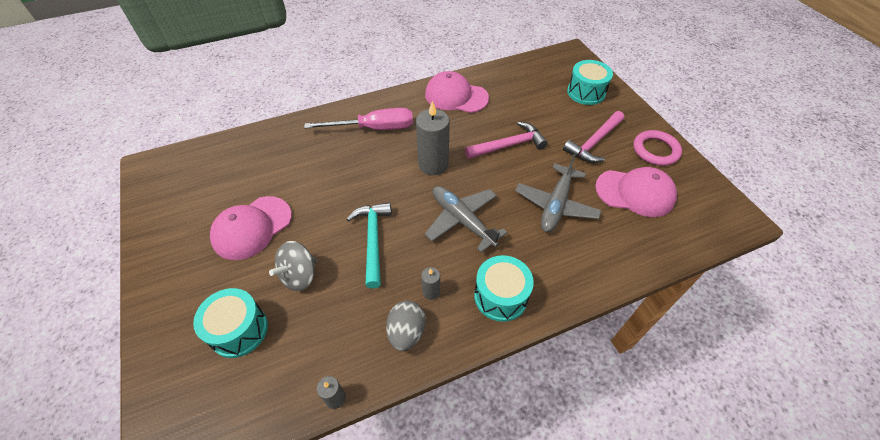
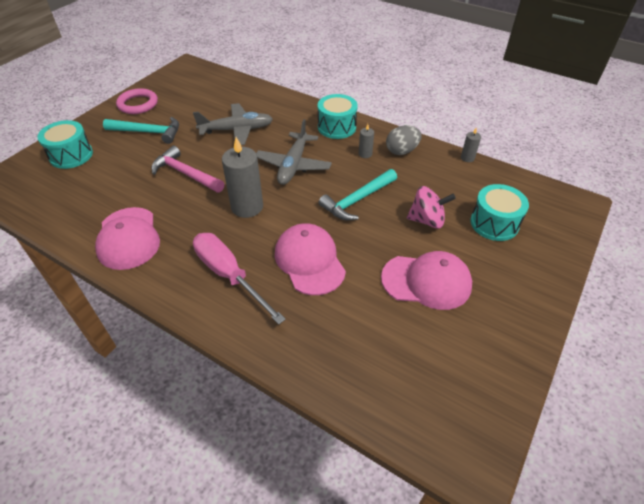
camera: 125 degrees left, 5 degrees down
grey spinning top [269,241,317,291] -> pink spinning top [407,186,456,229]
pink hammer [563,111,624,163] -> turquoise hammer [103,117,179,144]
pink cap [595,167,677,217] -> pink cap moved to [275,223,346,295]

